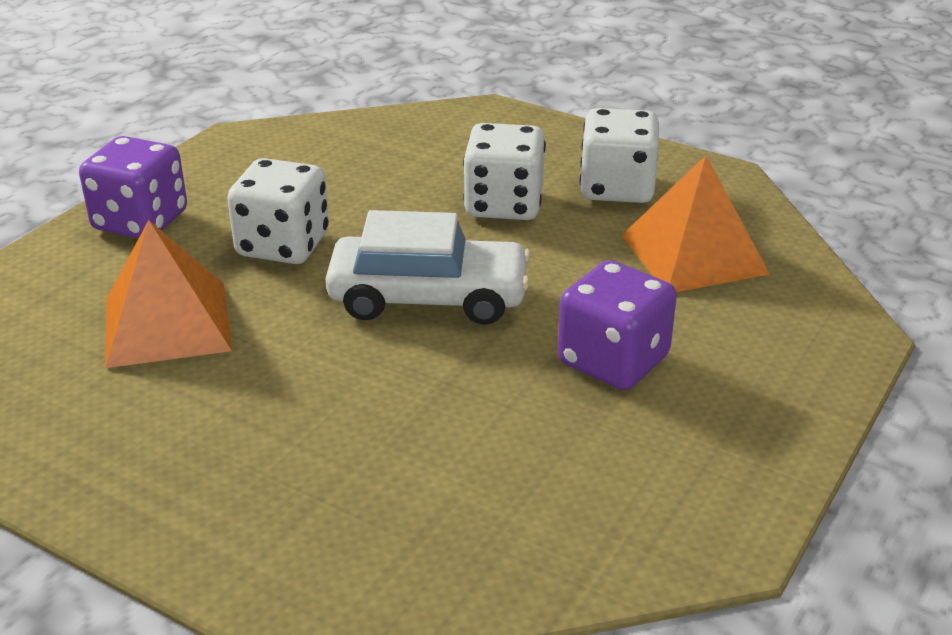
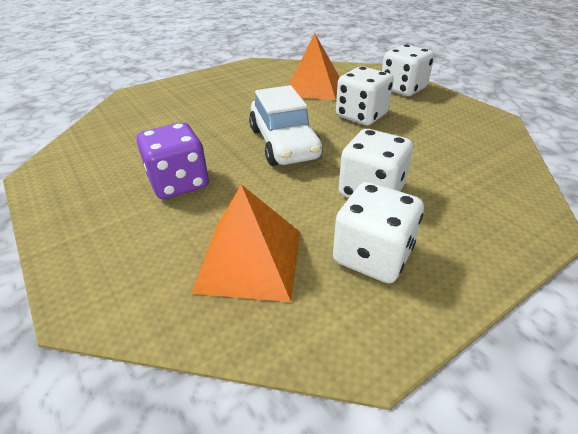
camera: 115 degrees right, 5 degrees up
purple dice [79,136,187,238] -> white dice [382,44,434,96]
white car [326,210,531,325] -> white car turned 45 degrees counterclockwise [249,85,323,166]

